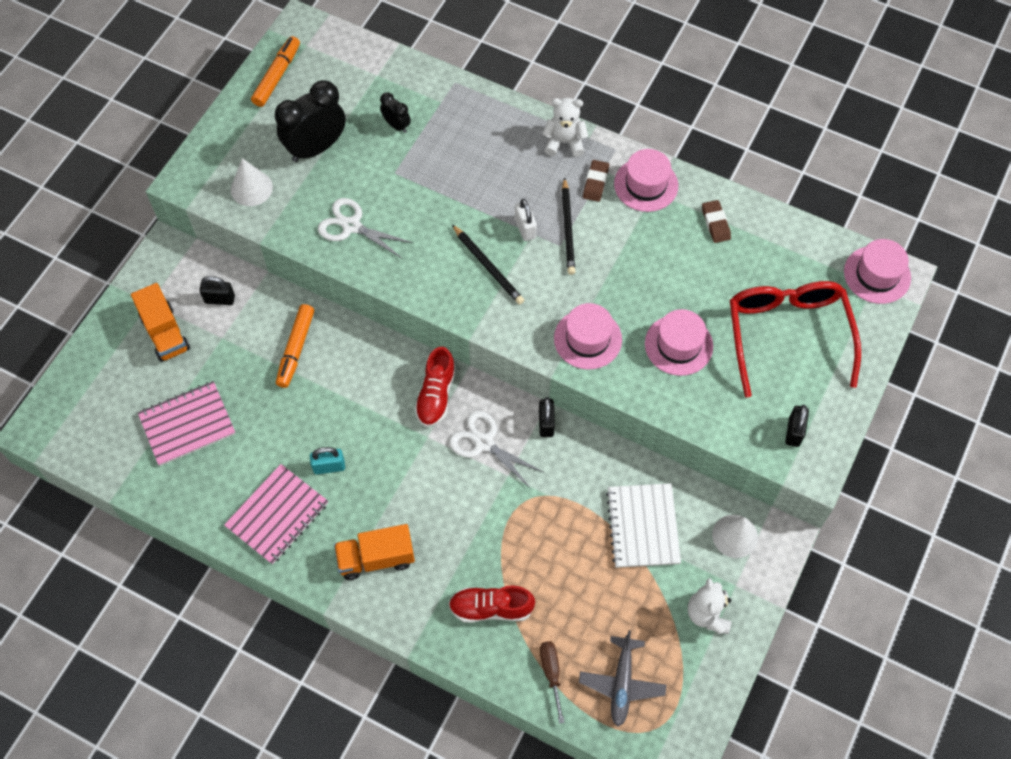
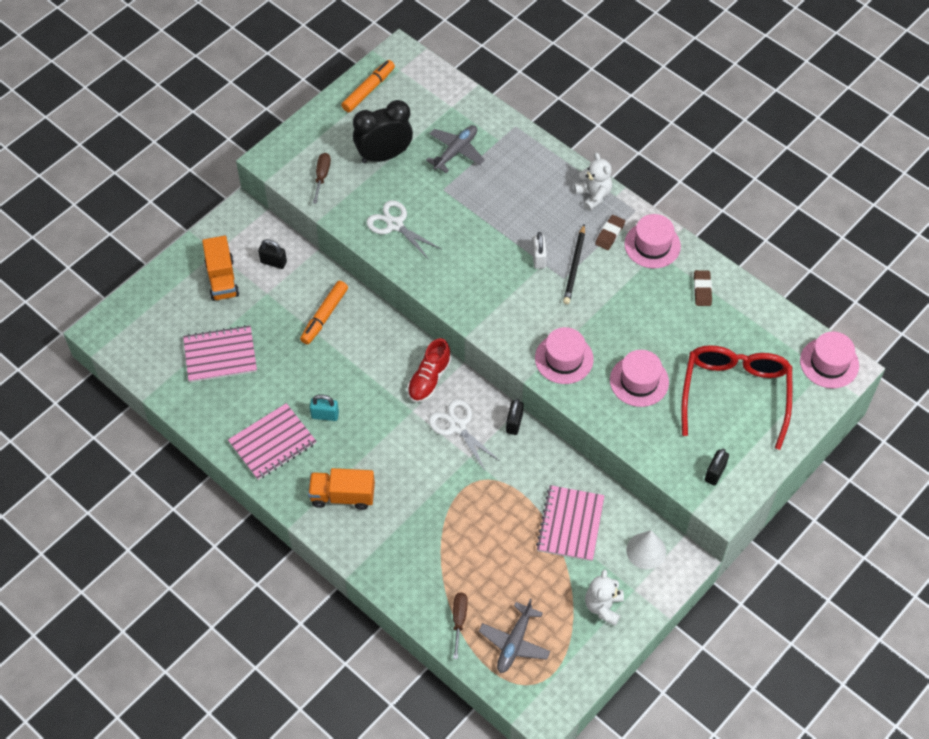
camera: 15 degrees right, 5 degrees down
white cone [231,158,273,206] -> brown screwdriver [313,153,331,204]
black clock [380,92,411,133] -> grey plane [426,125,485,173]
red shoe [449,585,535,623] -> none
black pencil [452,224,524,305] -> none
white teddy bear [542,98,588,157] -> white teddy bear turned 45 degrees clockwise [574,152,612,211]
white notebook [606,483,681,568] -> pink notebook [536,485,605,561]

